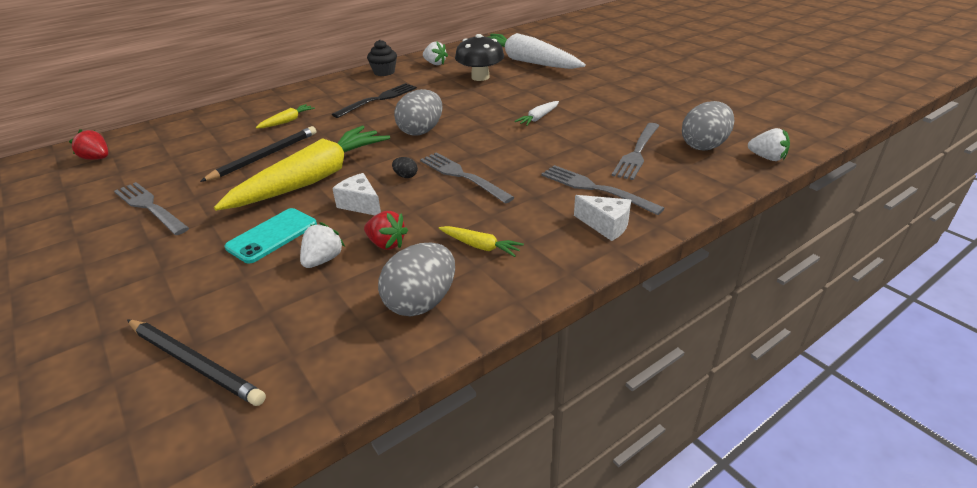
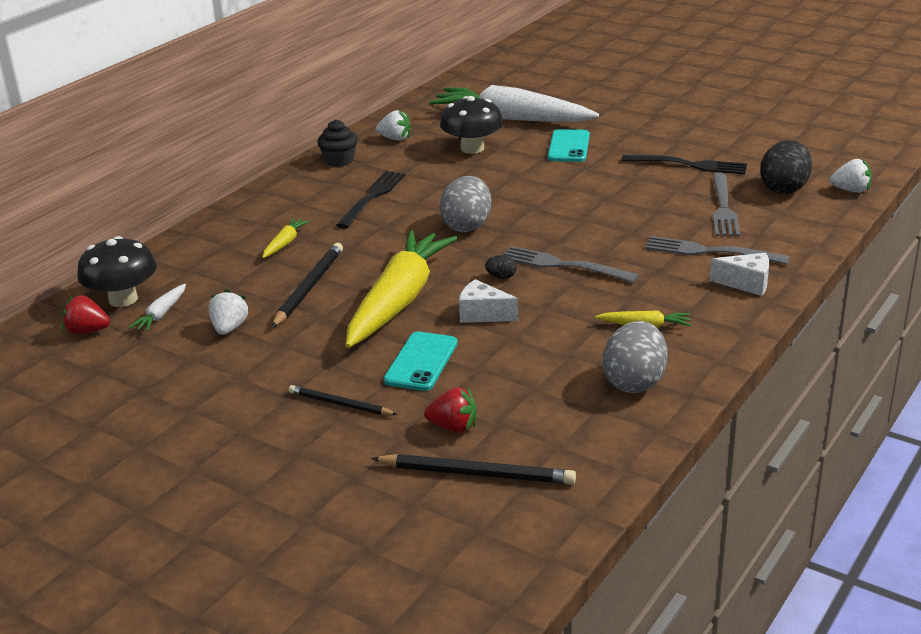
camera: 20 degrees left, 5 degrees down
grey fork [114,182,189,235] -> none
white strawberry [300,222,345,268] -> white strawberry moved to [209,289,249,335]
red strawberry [364,211,408,250] -> red strawberry moved to [424,387,477,433]
white carrot [514,101,559,126] -> white carrot moved to [128,284,186,332]
grey egg [682,101,734,150] -> black egg [760,140,812,194]
none -> black mushroom [77,236,157,307]
none -> black pencil [289,385,398,415]
none -> turquoise phone [548,129,590,162]
none -> black fork [621,154,747,174]

